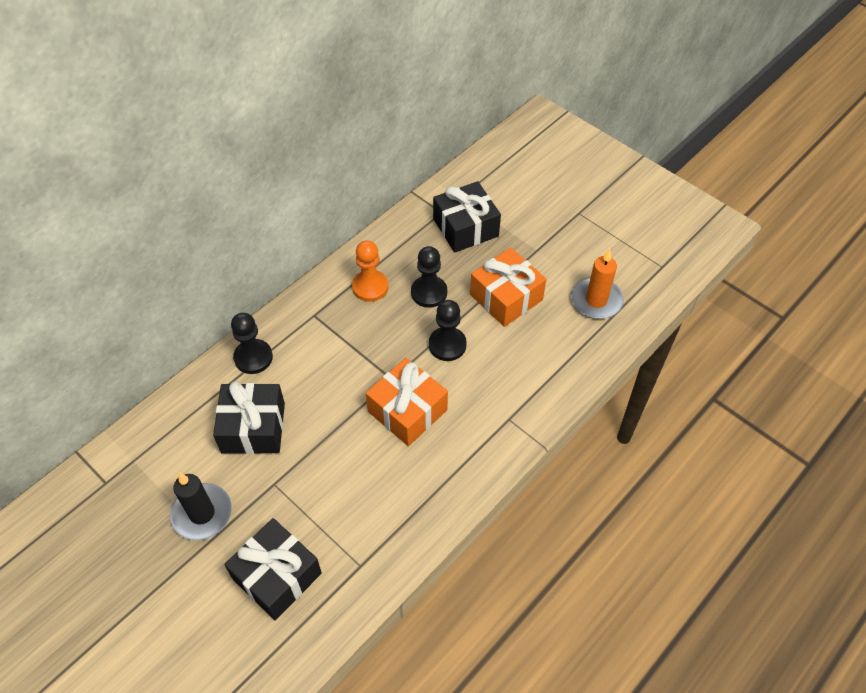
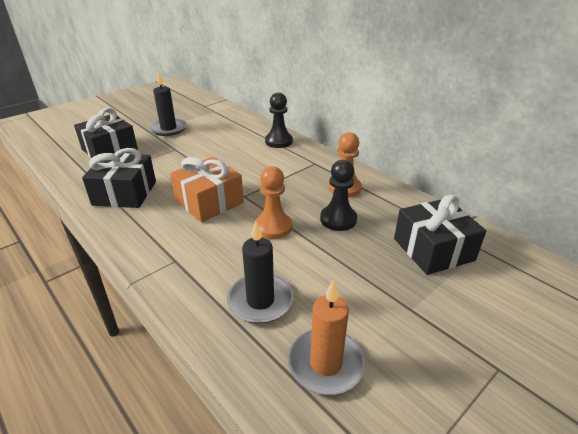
camera: 95 degrees right, 20 degrees down
black gift [213,381,285,454] -> black gift moved to [82,148,156,208]
black pawn [429,300,467,361] -> orange pawn [255,166,292,239]
orange gift [470,248,547,327] -> none
none -> black candle [227,221,293,324]

